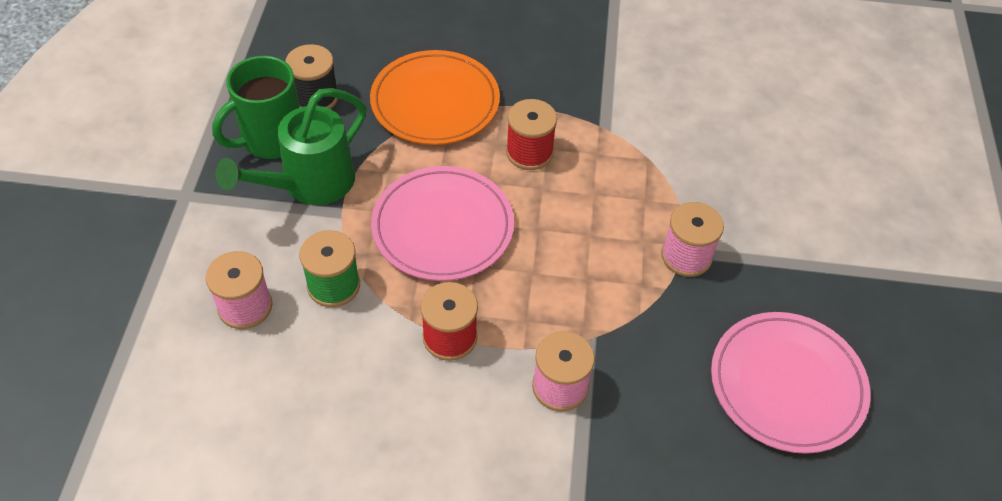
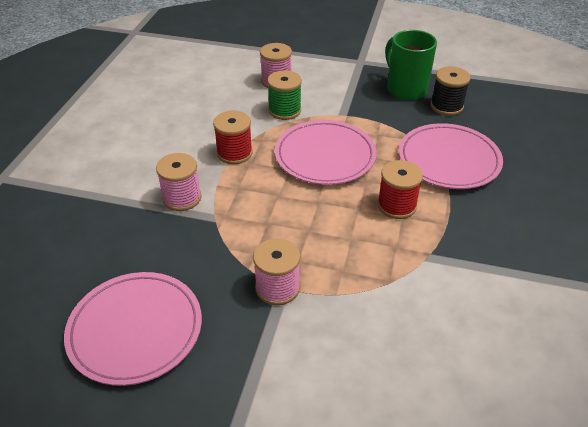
camera: 100 degrees right, 10 degrees down
green watering can [215,88,367,205] -> none
orange plate [370,50,500,145] -> pink plate [399,123,503,189]

